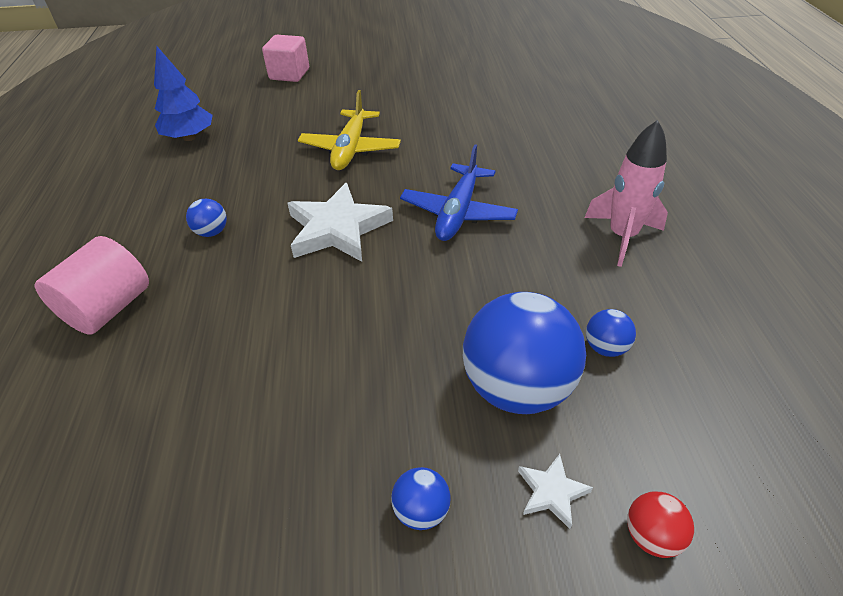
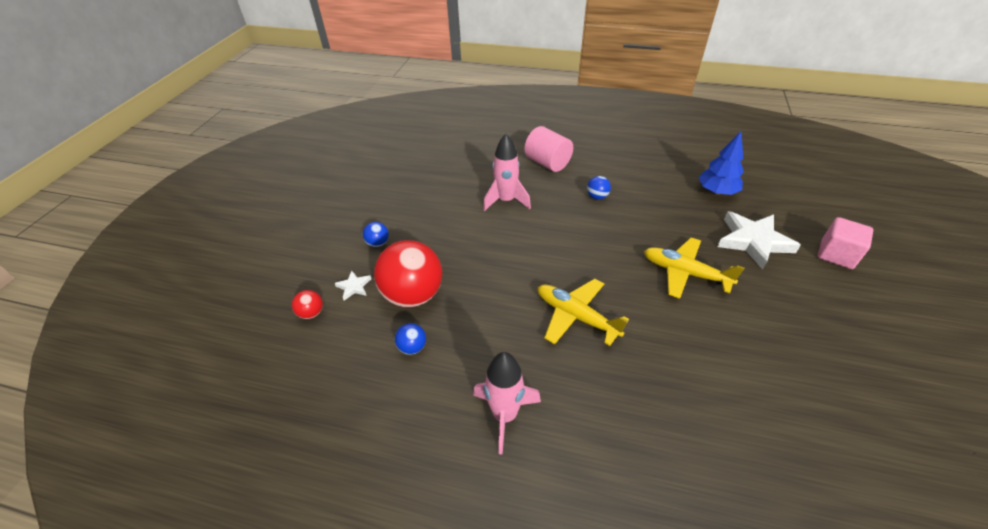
camera: 110 degrees right, 0 degrees up
white star [287,183,393,262] -> white star moved to [717,211,801,270]
blue plane [400,144,518,241] -> yellow plane [538,279,629,346]
blue ball [463,292,586,414] -> red ball [374,240,442,307]
none -> pink rocket [483,134,531,211]

